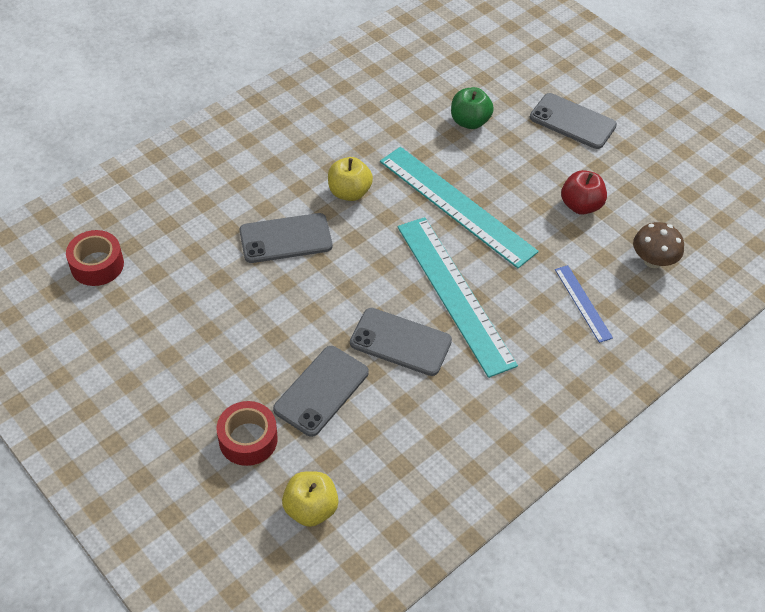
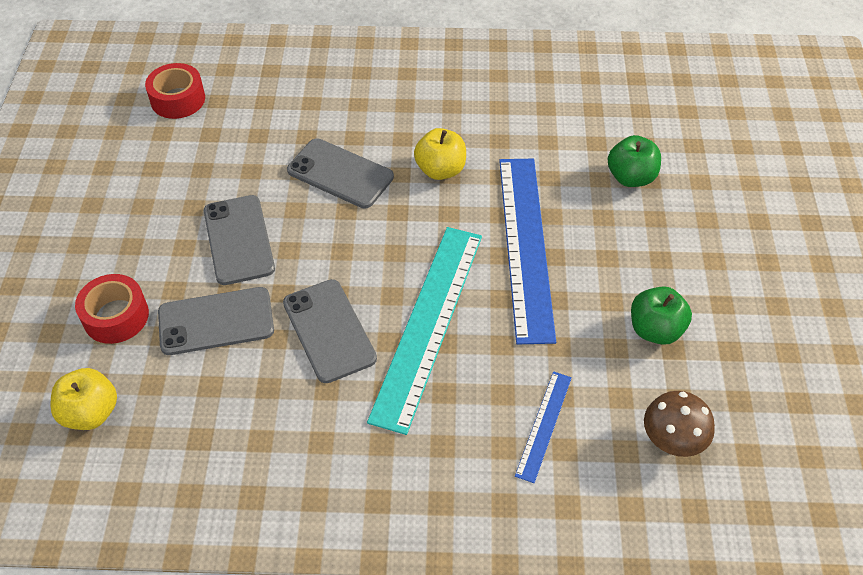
camera: 45 degrees right, 0 degrees up
turquoise ruler [380,147,539,268] -> blue ruler [499,159,556,344]
grey phone [530,93,617,149] -> grey phone moved to [204,195,275,285]
red apple [561,170,607,215] -> green apple [631,286,692,345]

